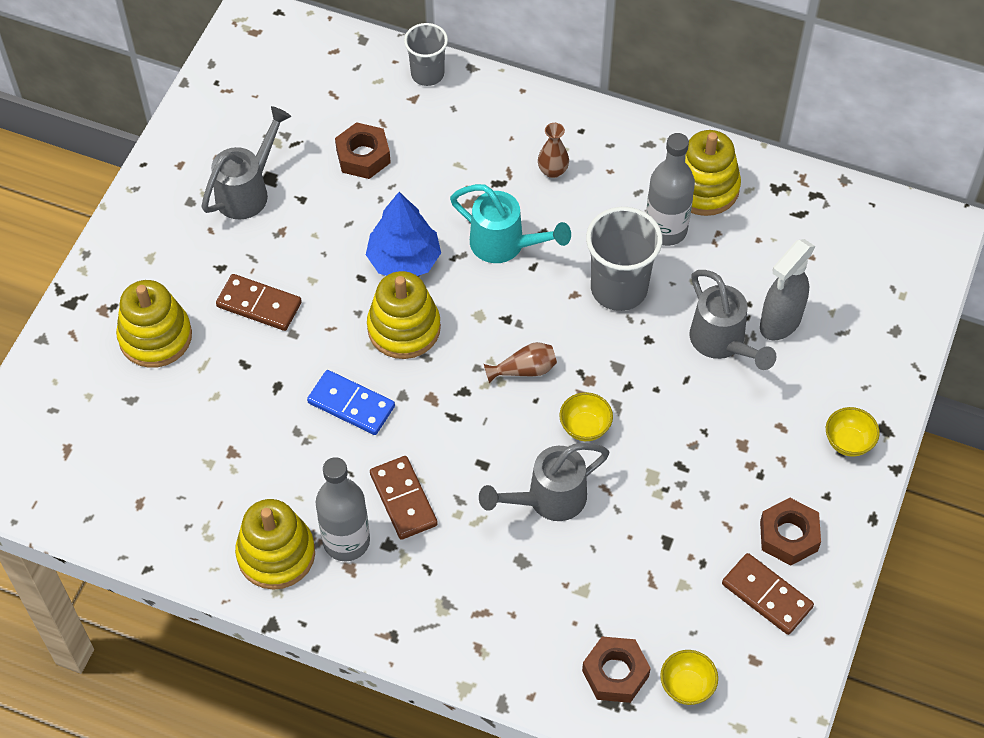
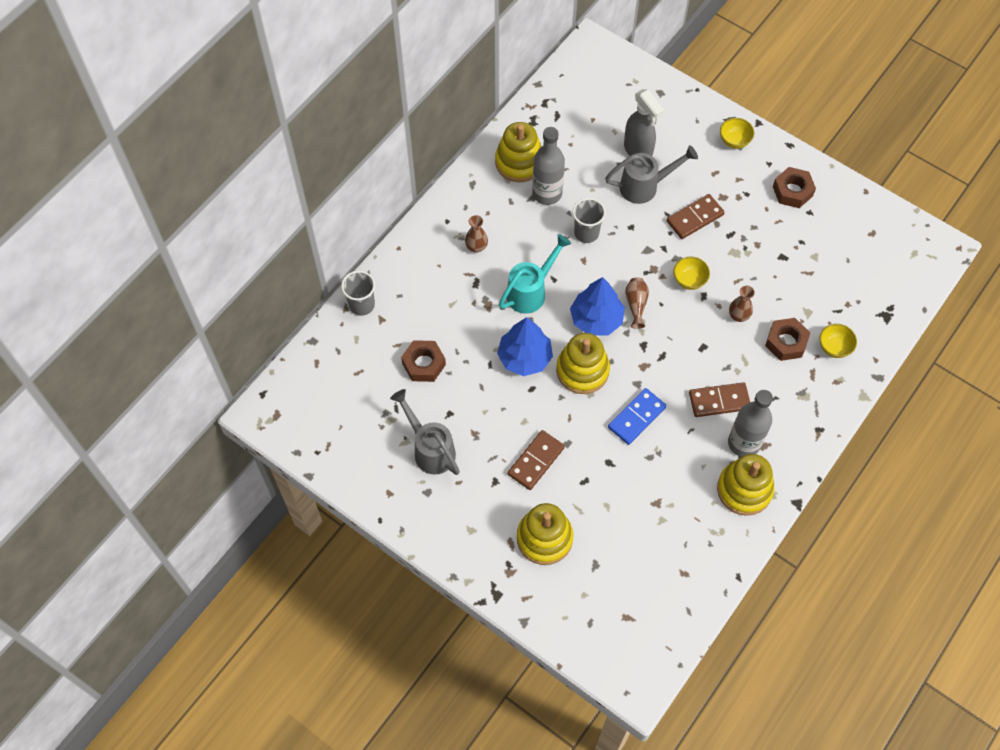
camera: 75 degrees left, 5 degrees up
grey watering can [479,443,609,521] -> brown vase [729,285,755,322]
brown nut [582,637,651,703] -> brown nut moved to [765,318,810,361]
grey cup [586,207,662,311] -> grey cup [573,198,606,243], size x0.63
yellow bowl [660,650,718,705] -> yellow bowl moved to [819,324,857,358]
brown domino [722,553,814,635] -> brown domino moved to [666,194,725,239]
none -> blue tree [570,277,625,336]

